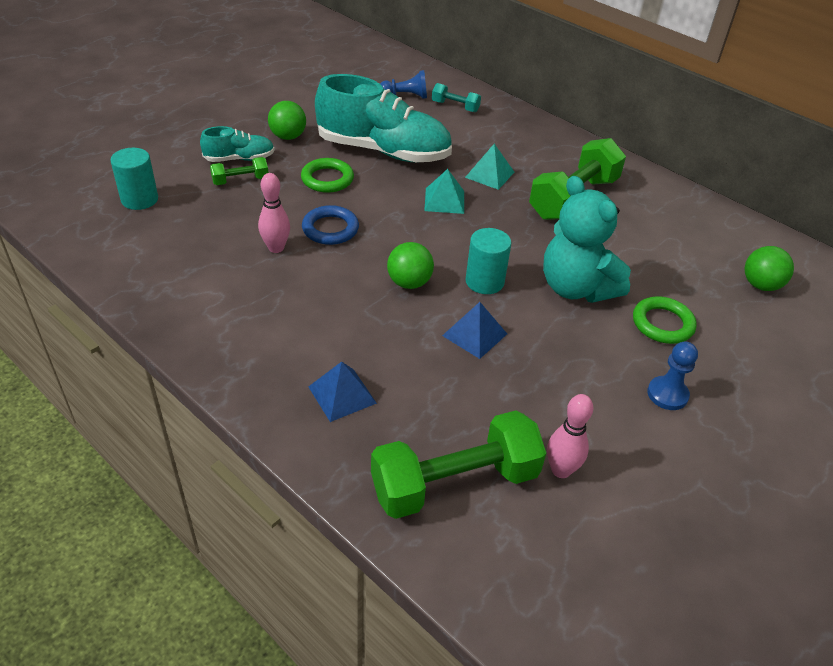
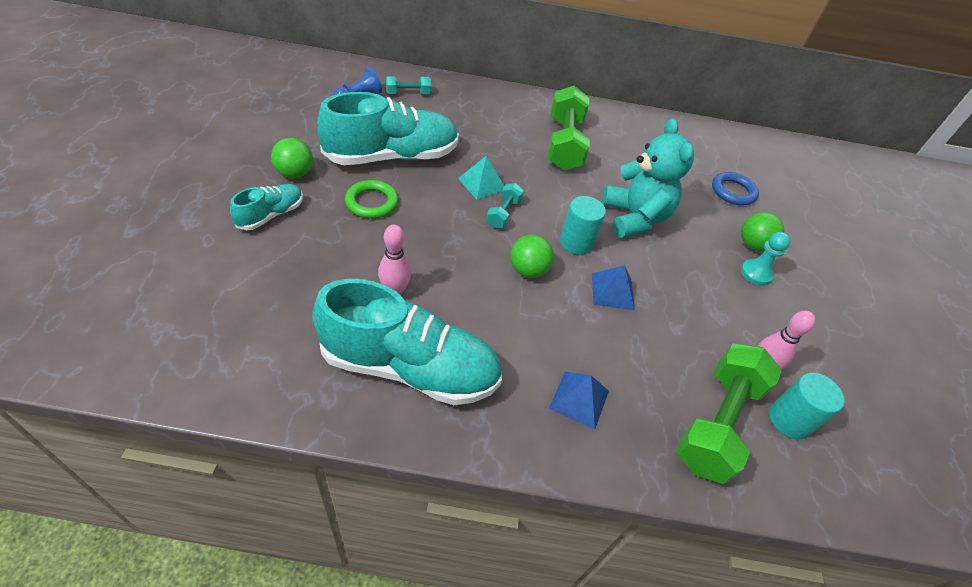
camera: 40 degrees left, 5 degrees up
turquoise cylinder [110,148,158,210] -> turquoise cylinder moved to [769,373,845,439]
green dumbbell [210,157,268,185] -> none
blue ring [302,205,359,245] -> blue ring moved to [712,172,759,206]
turquoise pyramid [465,144,514,190] -> none
turquoise teddy bear [543,176,631,303] -> turquoise teddy bear turned 120 degrees counterclockwise [602,118,694,238]
green ring [633,296,697,344] -> none
blue pawn [647,342,698,410] -> turquoise pawn [741,232,790,286]
green ball [744,246,794,291] -> green ball moved to [741,212,784,251]
none -> turquoise shoe [312,279,502,405]
none -> turquoise dumbbell [486,183,524,228]

